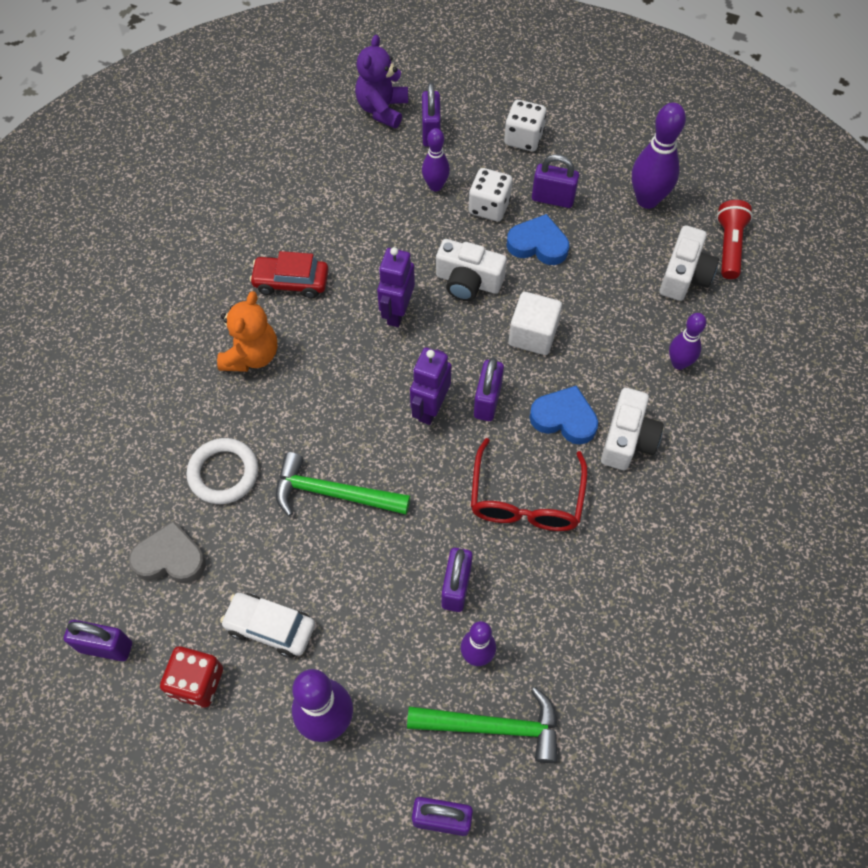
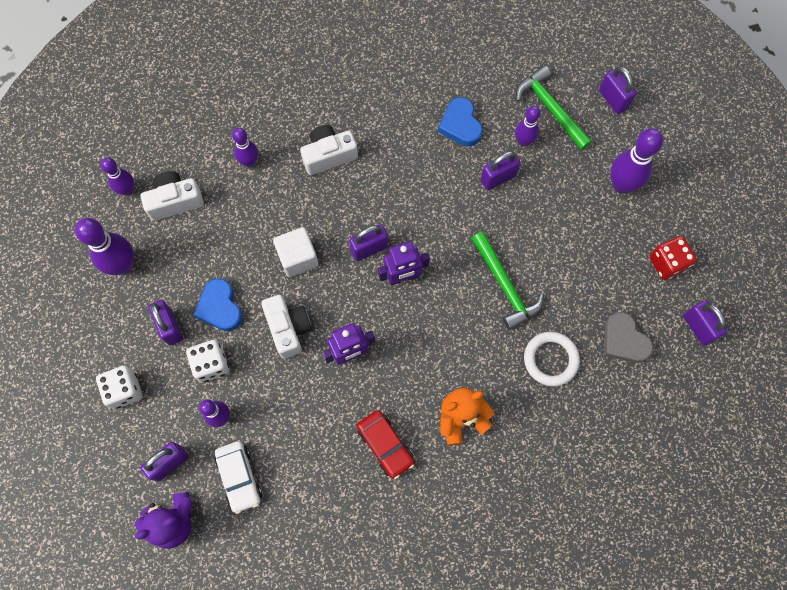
camera: 130 degrees left, 10 degrees up
white car [220,593,315,658] -> white car moved to [215,441,262,514]
red glasses [471,438,588,531] -> none
blue heart [529,386,598,444] -> blue heart moved to [438,97,483,146]
red flashlight [717,200,753,279] -> purple bowling pin [101,158,134,196]

